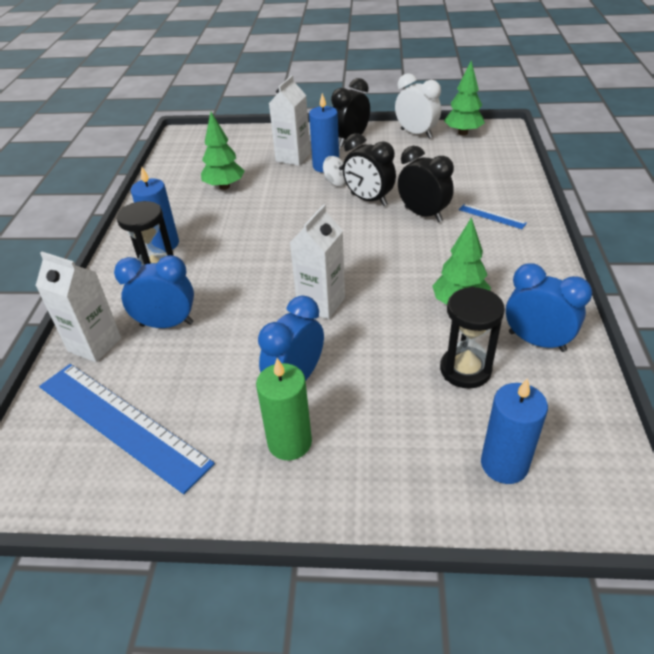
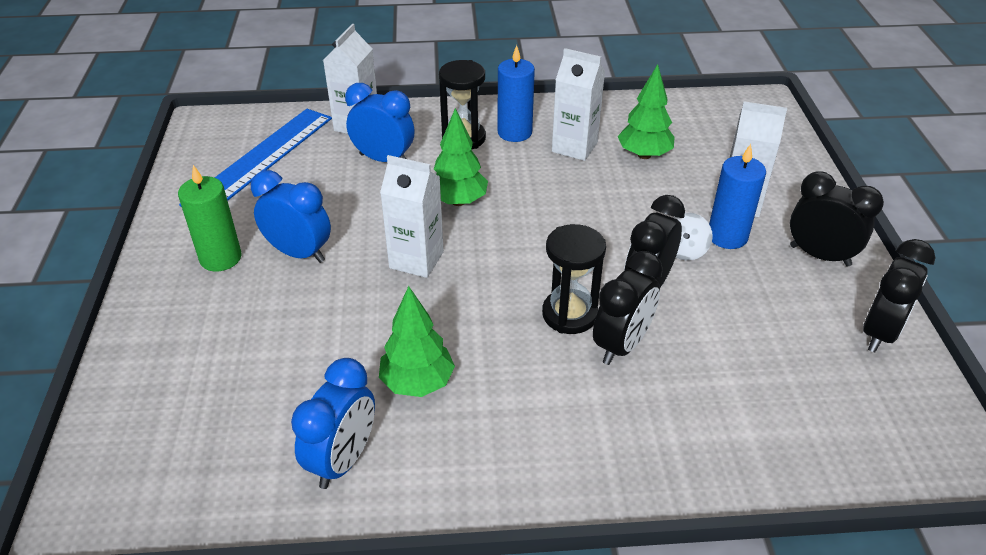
camera: 80 degrees right, 0 degrees up
blue clock [114,255,194,328] -> blue clock turned 60 degrees counterclockwise [345,83,415,162]
white clock [395,73,441,139] -> black clock [863,239,936,352]
black hourglass [440,287,505,389] -> black hourglass moved to [542,224,606,334]
green tree [444,61,485,135] -> green tree moved to [434,108,488,206]
blue ruler [459,204,527,229] -> none
blue candle [481,378,548,484] -> none
none -> white carton [552,48,605,161]

